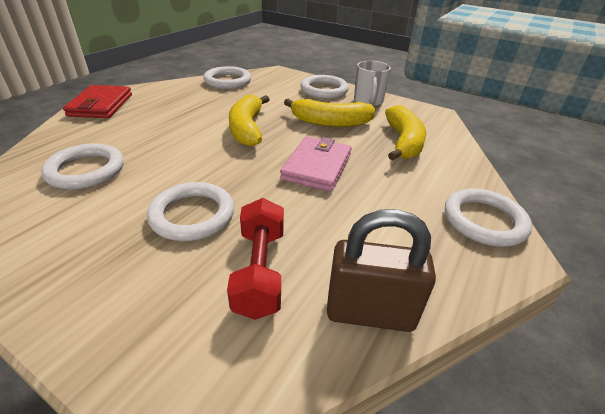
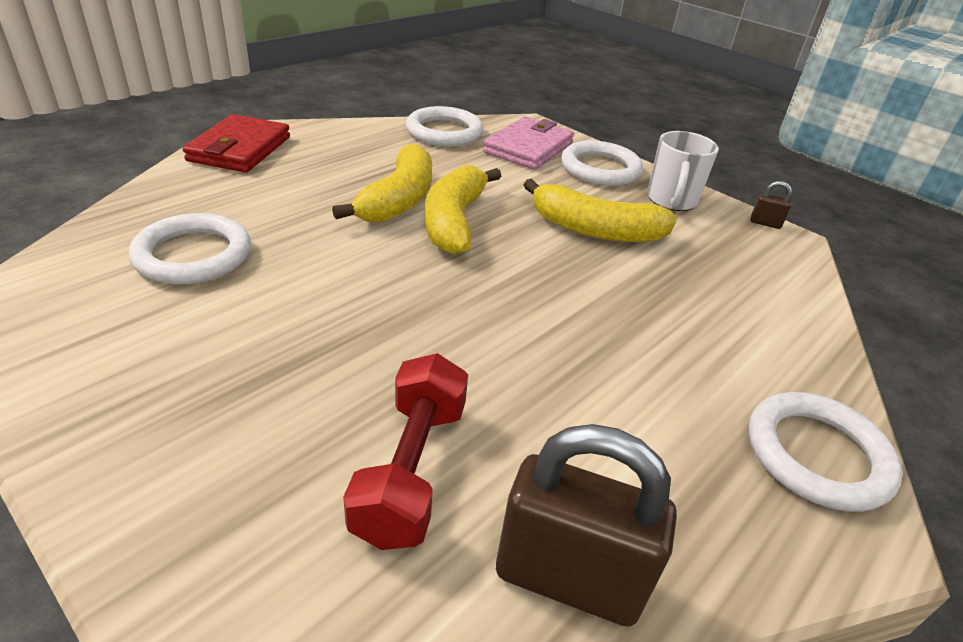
camera: 10 degrees right, 0 degrees up
white ring [147,182,234,241] -> none
pink wallet [280,137,352,192] -> pink wallet moved to [483,117,574,170]
yellow banana [385,105,426,161] -> yellow banana moved to [332,144,432,223]
none -> brown padlock [751,181,792,229]

